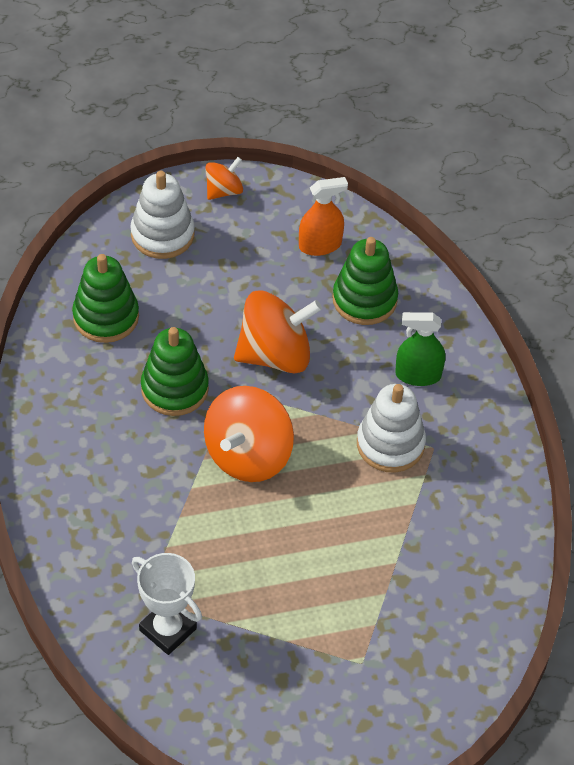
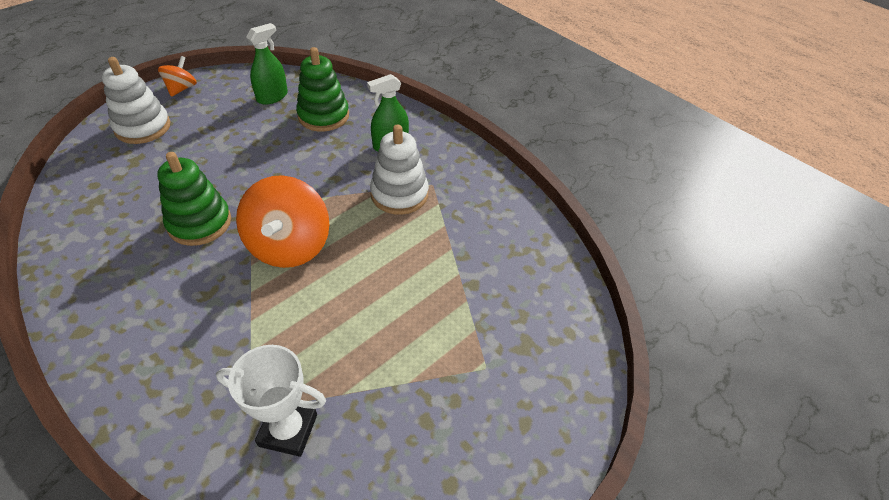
camera: 30 degrees left, 5 degrees down
green stacking toy [72,254,139,343] -> none
orange spinning top [234,290,322,374] -> none
orange spray bottle [299,177,348,256] -> green spray bottle [246,23,288,105]

